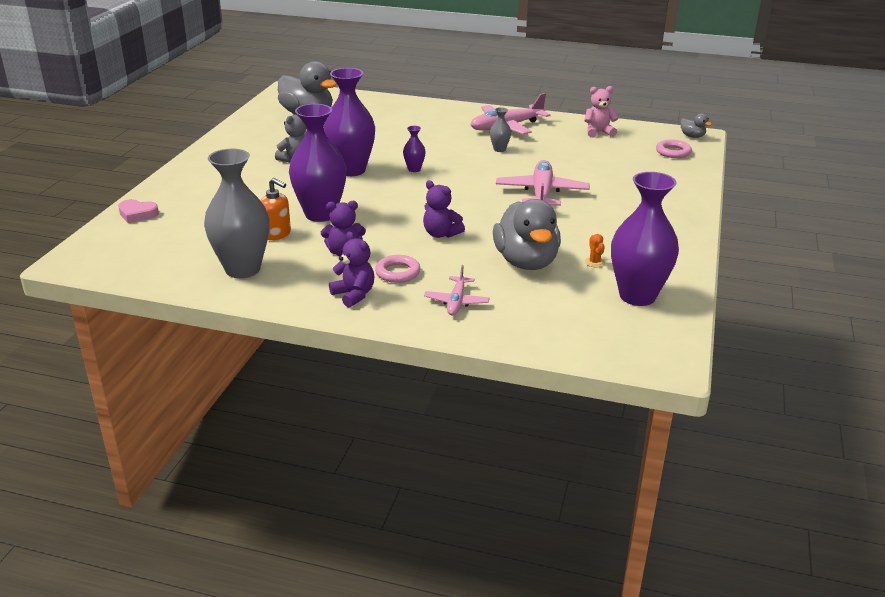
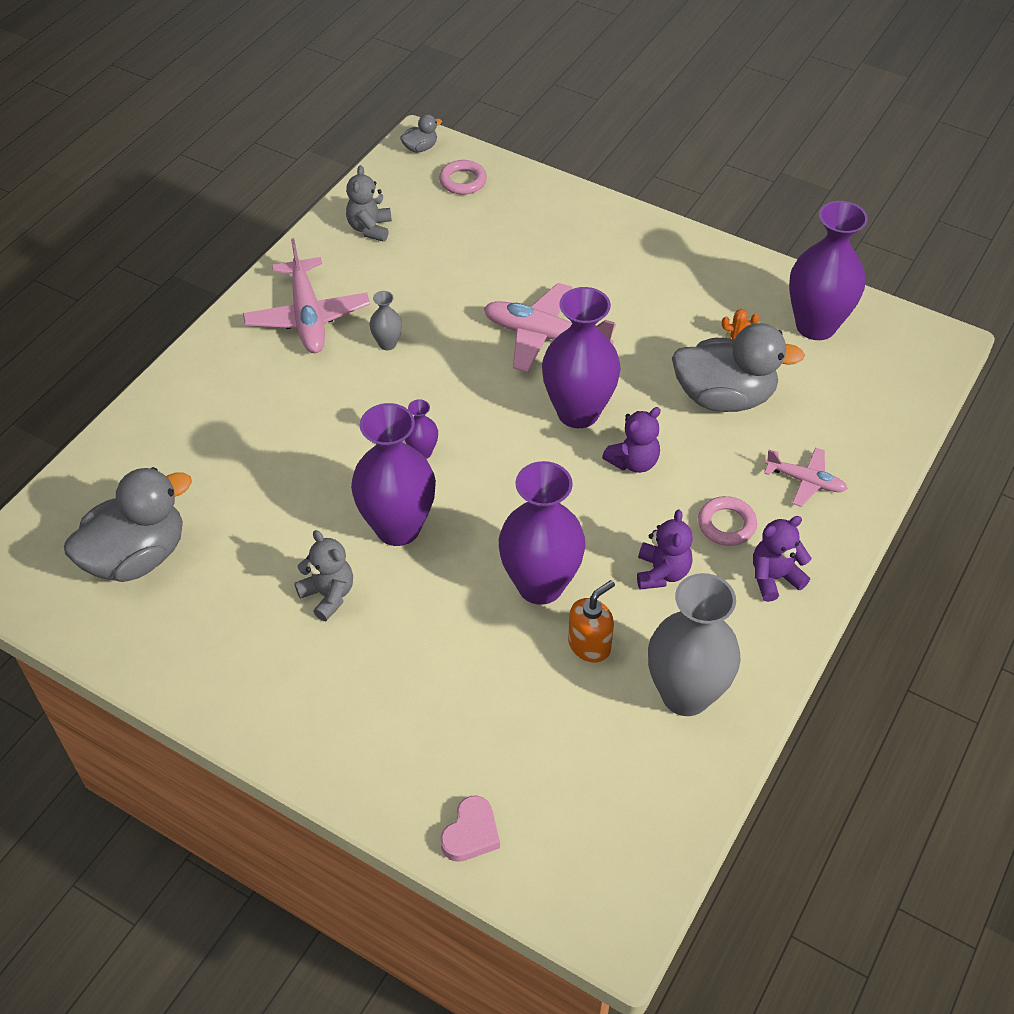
camera: 75 degrees left, 20 degrees up
pink teddy bear [584,86,619,138] -> grey teddy bear [346,165,392,242]
none -> purple vase [542,287,621,428]

